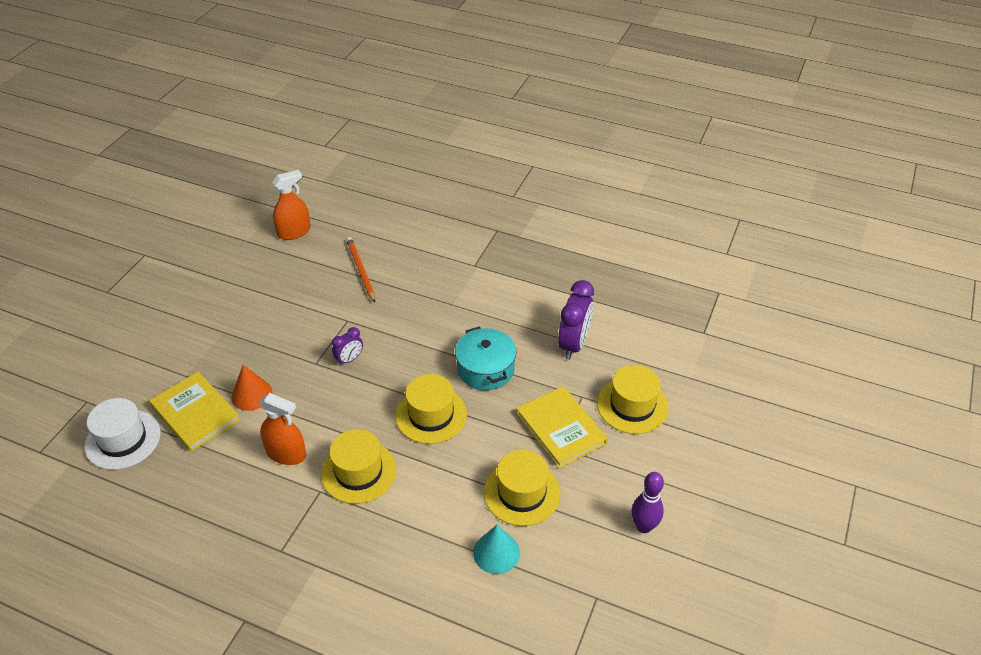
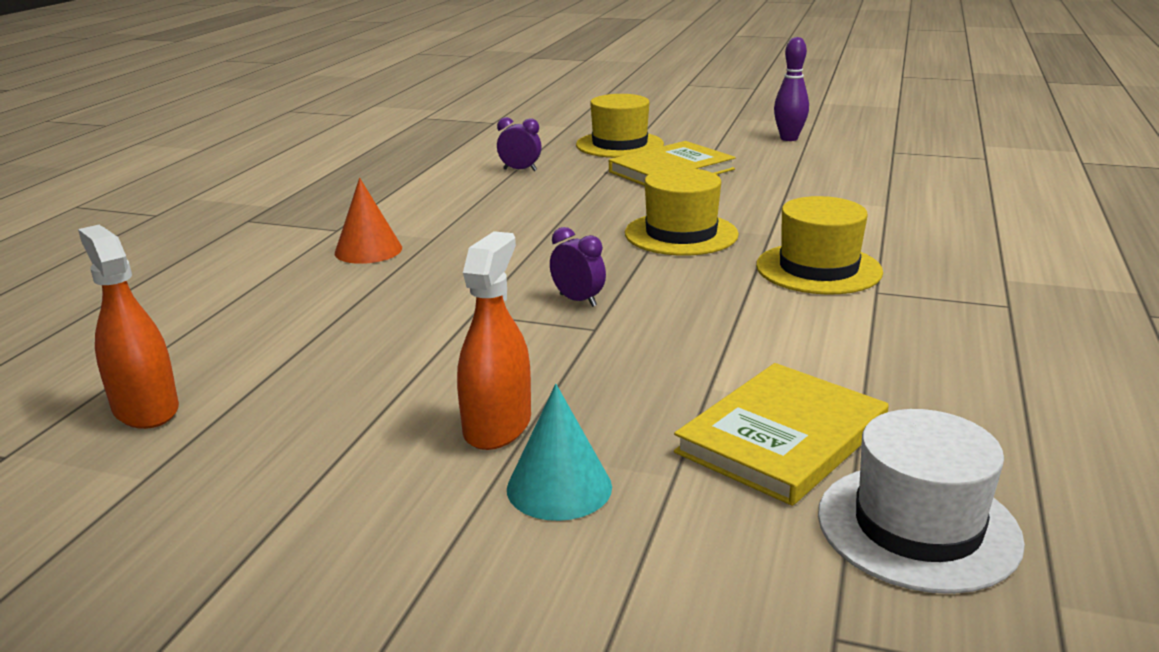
camera: 95 degrees left, 20 degrees down
orange cone [231,365,272,411] -> orange cone moved to [335,178,402,264]
orange spray bottle [259,393,306,465] -> orange spray bottle moved to [457,231,531,450]
orange pencil [346,237,375,303] -> none
turquoise pot [455,326,517,390] -> none
turquoise cone [473,525,520,574] -> turquoise cone moved to [507,384,612,521]
yellow hat [484,450,561,526] -> none
purple clock [558,280,594,360] -> purple clock [497,117,542,171], size x0.54

